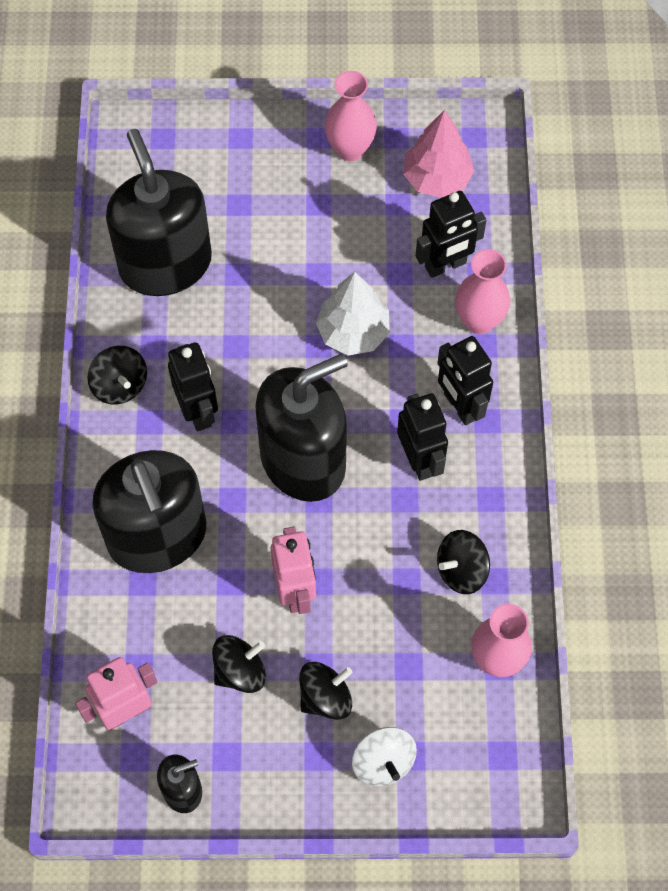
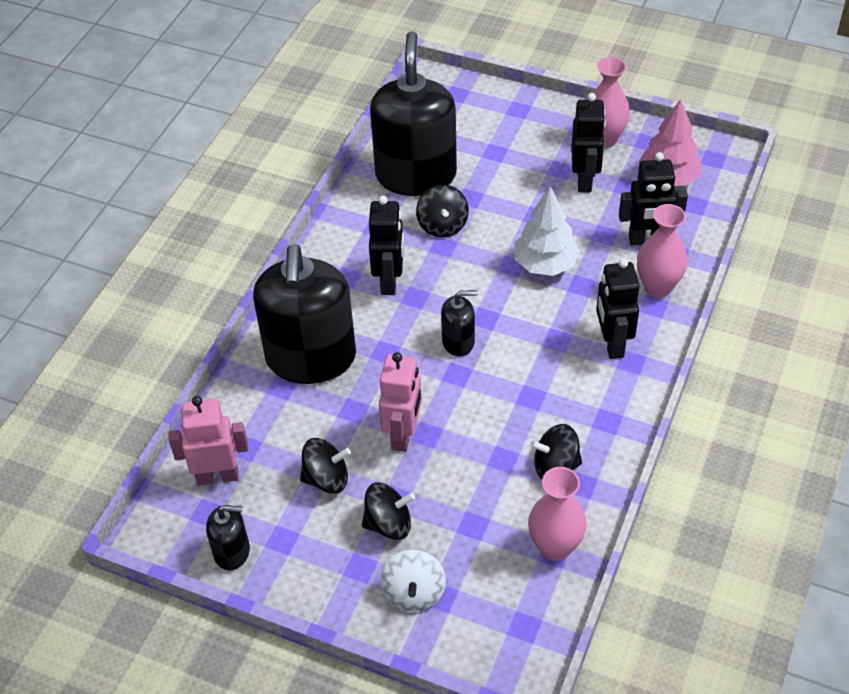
camera: 25 degrees right, 15 degrees down
black spinning top [87,346,147,405] -> black spinning top moved to [416,185,469,237]
black soap dispenser [255,354,348,502] -> black soap dispenser [441,290,478,356], size x0.45
black robot [397,393,448,481] -> black robot moved to [571,93,606,192]

